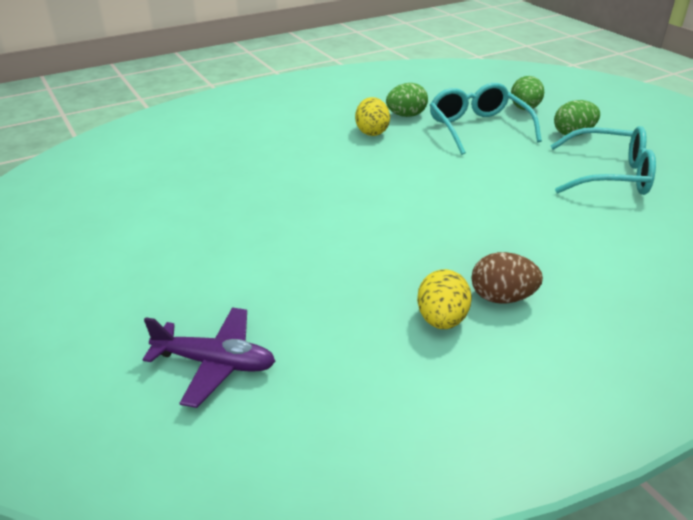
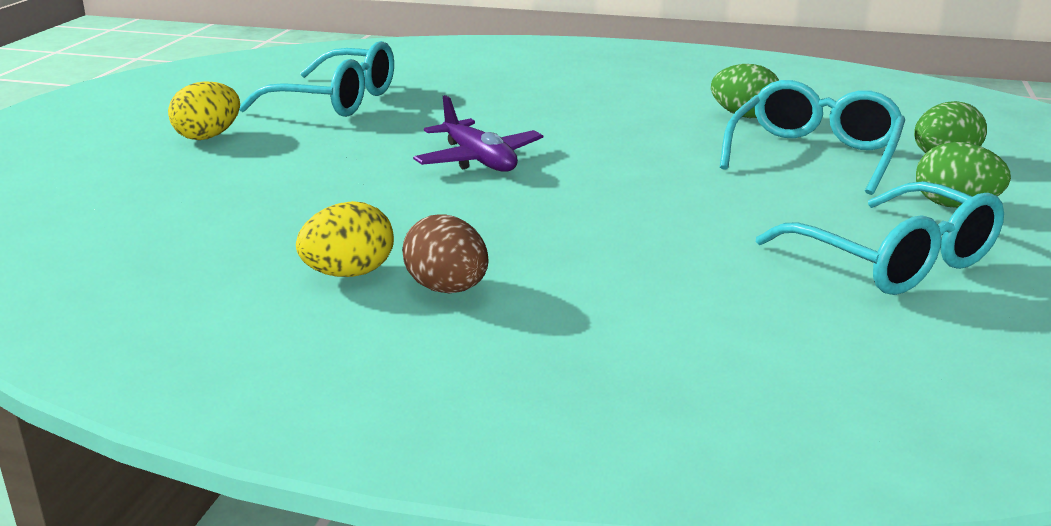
camera: 45 degrees right, 10 degrees down
purple plane [142,307,276,408] -> purple plane moved to [413,95,543,172]
yellow egg [355,97,390,136] -> yellow egg moved to [168,81,240,140]
none -> turquoise glasses [239,41,394,117]

